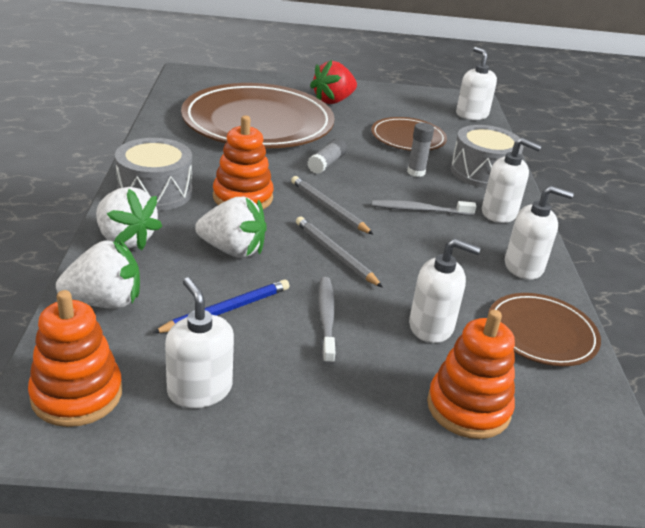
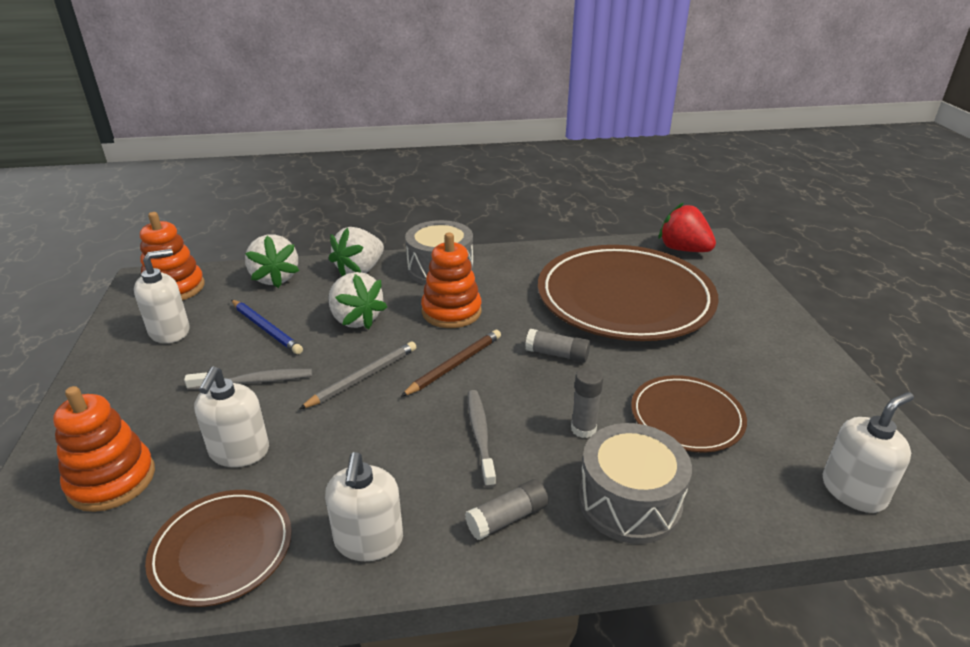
camera: 85 degrees right, 0 degrees up
white strawberry [195,197,267,258] -> white strawberry turned 45 degrees counterclockwise [328,272,387,329]
grey pencil [291,176,374,235] -> brown pencil [401,330,501,397]
red strawberry [310,60,357,104] -> red strawberry moved to [658,202,716,252]
white soap dispenser [482,138,542,223] -> grey glue stick [465,479,549,540]

